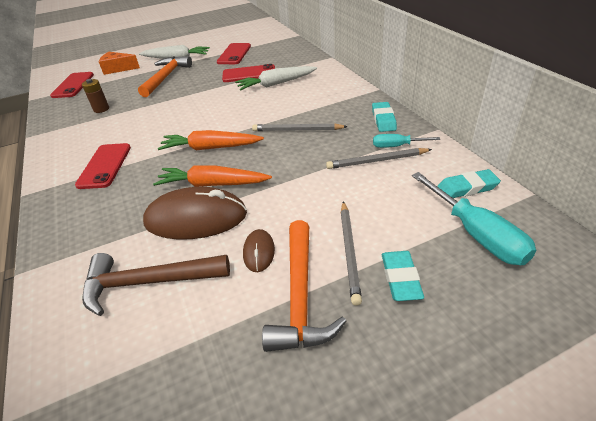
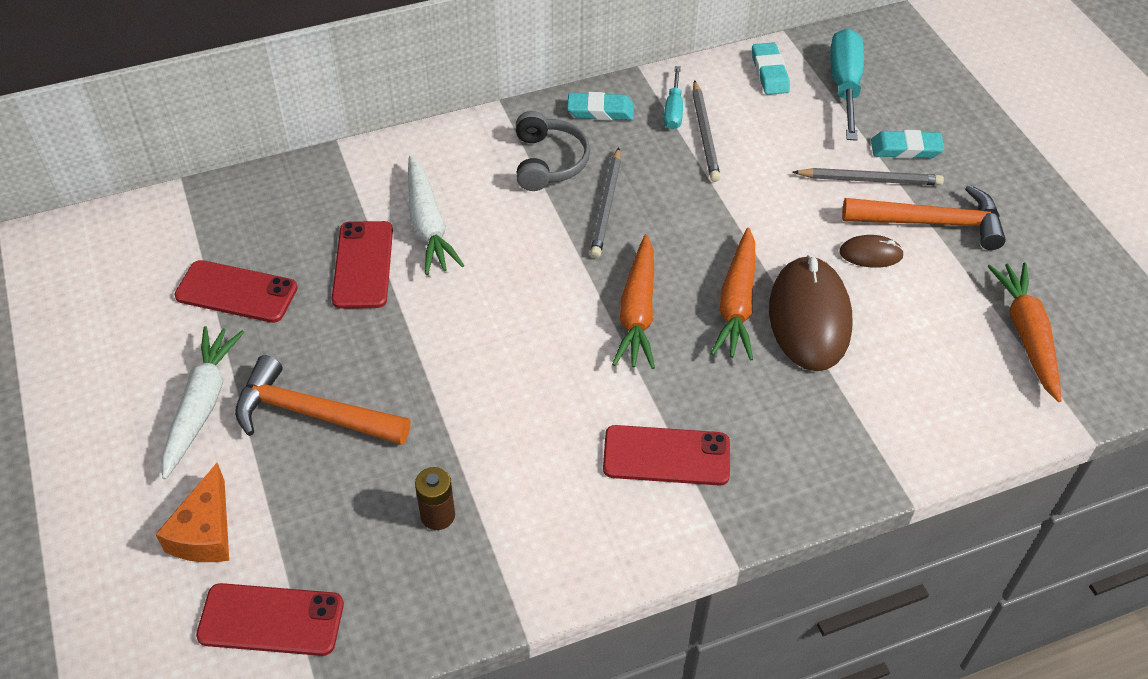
camera: 90 degrees left, 10 degrees up
brown hammer [82,253,230,316] -> none
turquoise screwdriver [412,172,536,265] -> turquoise screwdriver turned 60 degrees counterclockwise [830,28,864,141]
none -> grey headphones [516,111,590,191]
none -> orange carrot [987,262,1062,402]

